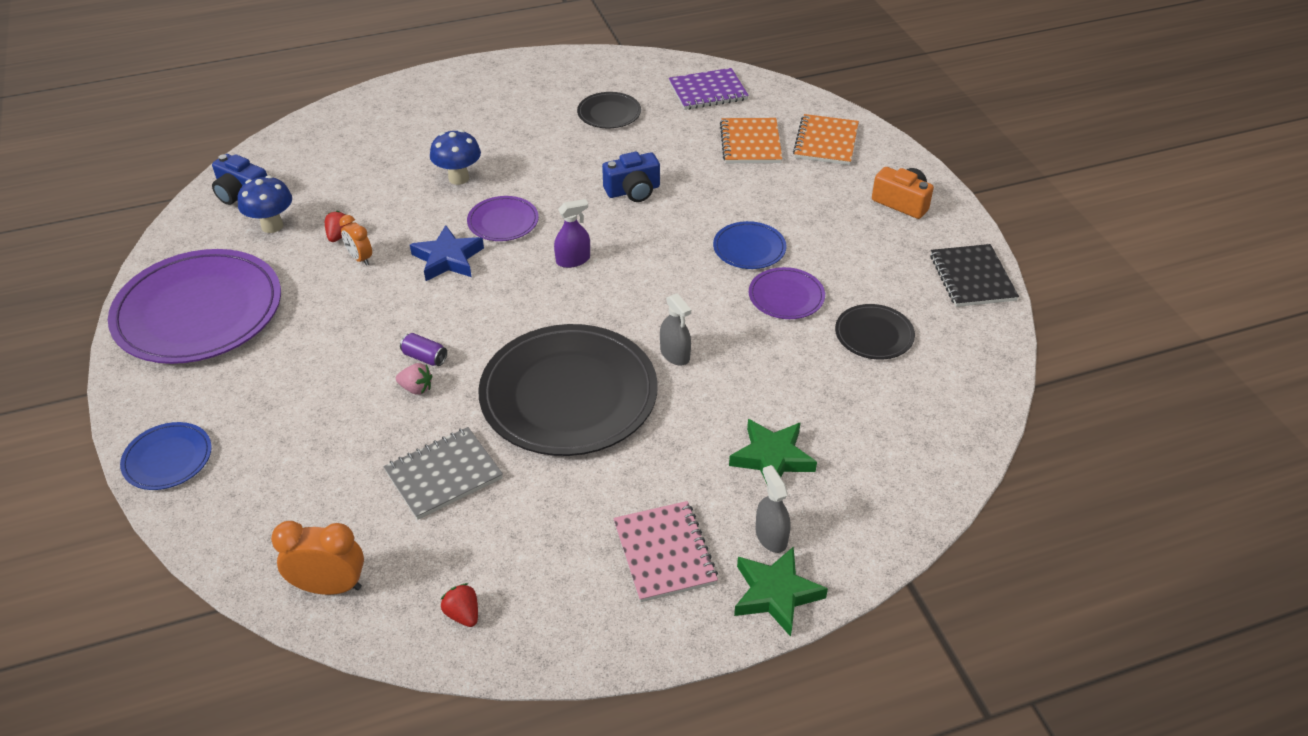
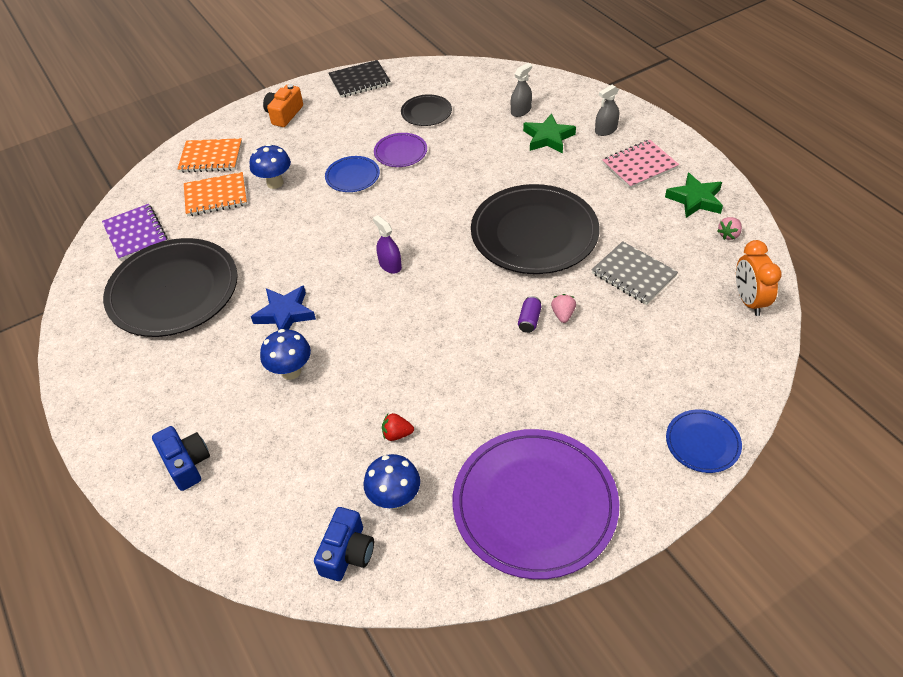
camera: 100 degrees left, 5 degrees up
orange clock [339,215,372,266] -> none
blue star [410,225,484,281] -> blue star moved to [251,286,316,330]
red strawberry [441,583,478,627] -> pink strawberry [717,217,742,240]
purple plate [467,196,539,241] -> none
black plate [577,92,641,128] -> black plate [103,238,238,337], size x2.14
blue camera [602,152,660,202] -> blue camera moved to [152,426,210,491]
grey spray bottle [660,293,691,366] -> grey spray bottle moved to [511,63,532,117]
green star [734,546,828,637] -> green star moved to [665,173,723,218]
none -> blue mushroom [250,144,291,189]

